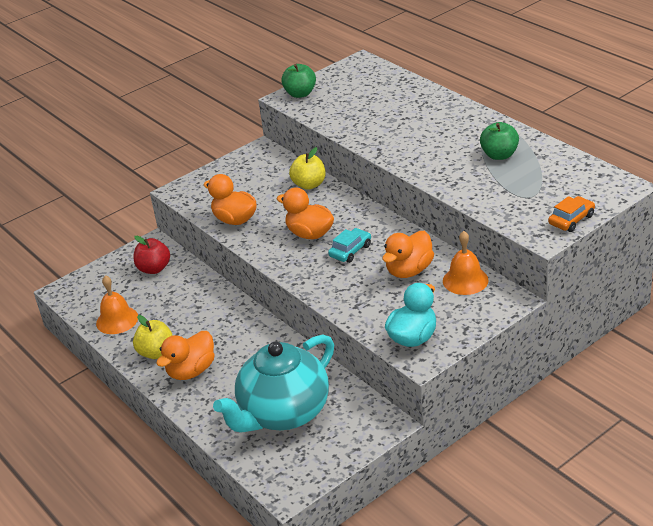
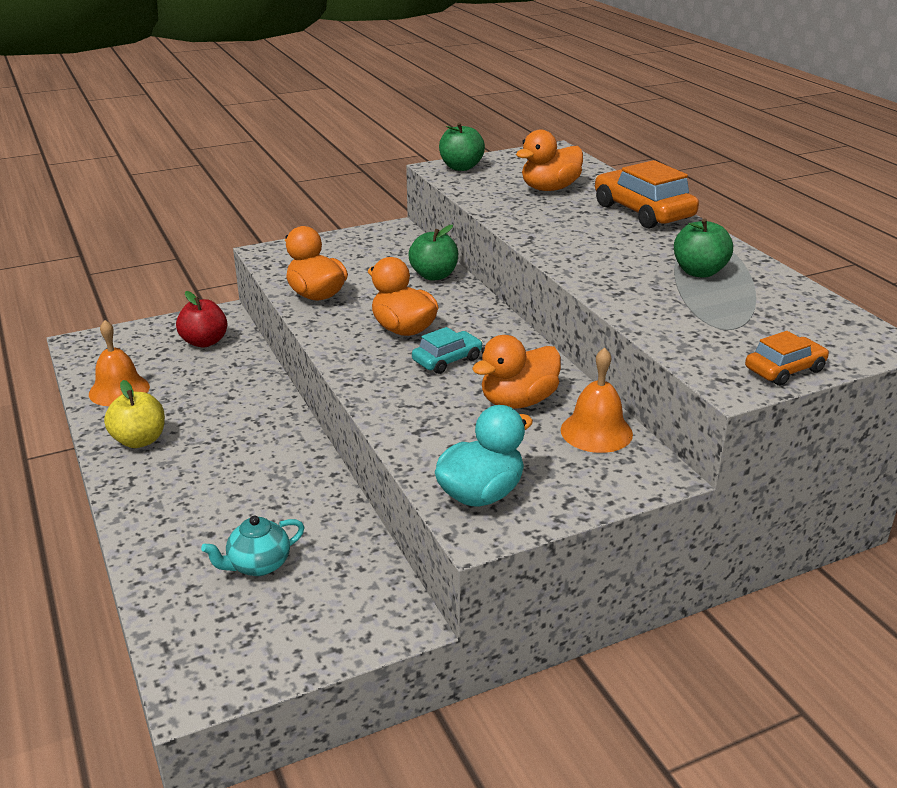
camera: 10 degrees right, 5 degrees down
orange duck [156,331,215,380] -> orange duck moved to [516,130,583,191]
turquoise teapot [213,334,334,433] -> turquoise teapot [201,515,305,576], size x0.43
yellow apple [289,147,326,190] -> green apple [408,225,458,280]
none -> orange car [595,160,699,229]

